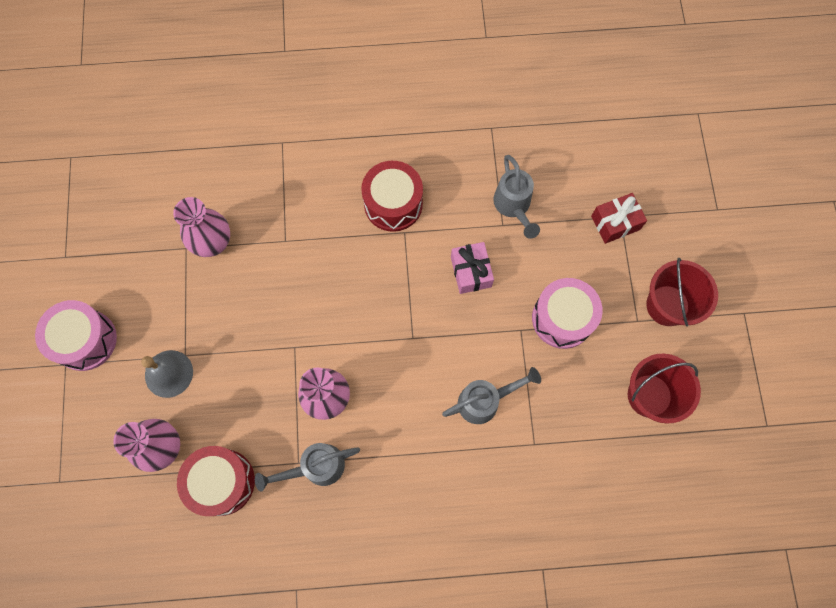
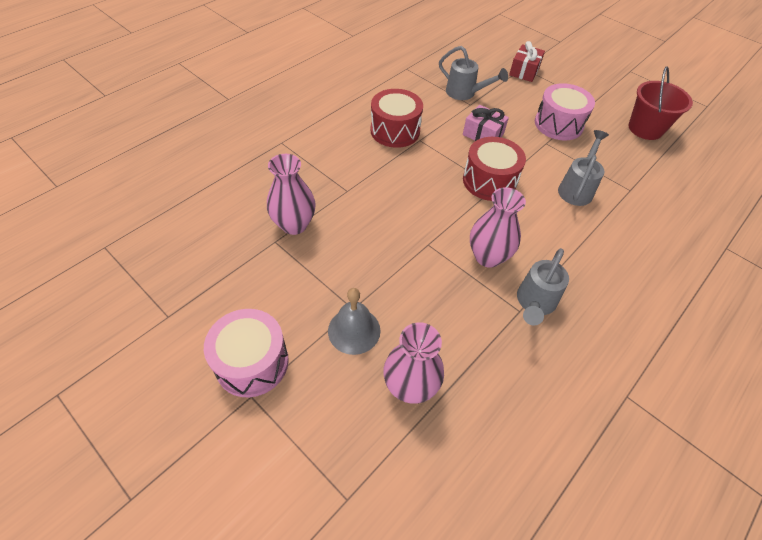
camera: 45 degrees left, 20 degrees down
red drum [177,446,255,516] -> red drum moved to [463,137,526,201]
red bucket [646,258,718,327] -> none

